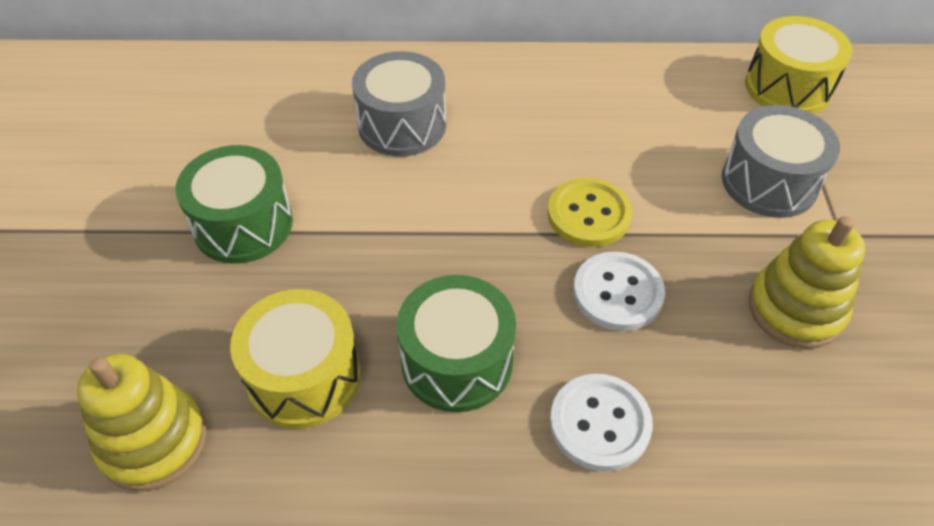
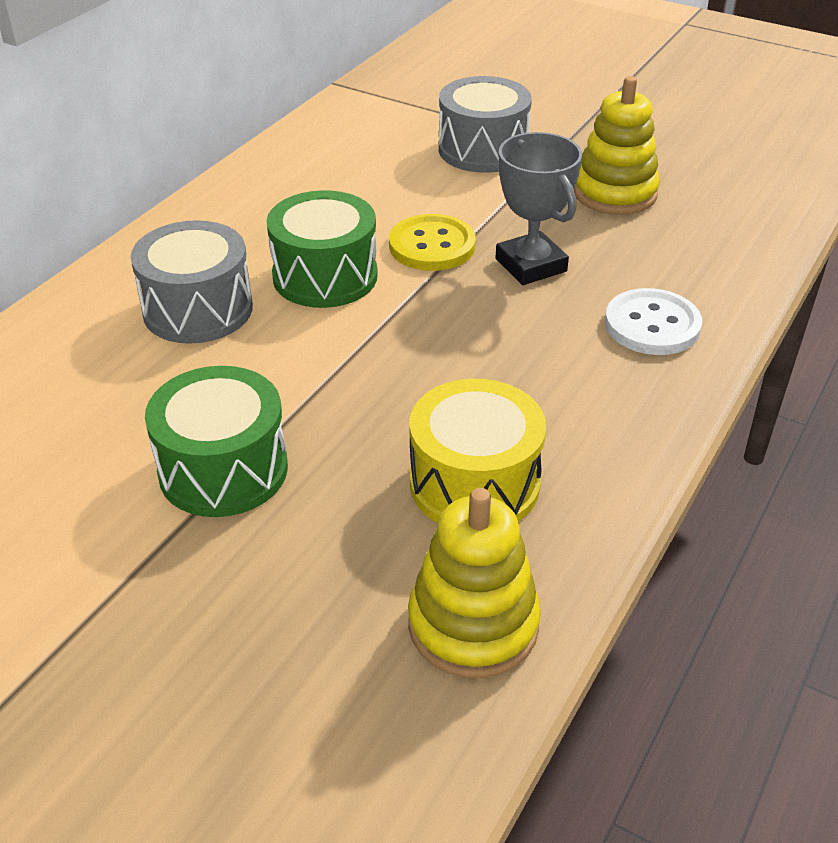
camera: 60 degrees left, 10 degrees down
green drum [397,275,516,412] -> green drum moved to [266,190,378,308]
white button [573,252,665,331] -> grey trophy [495,132,582,285]
yellow drum [745,16,853,114] -> none

